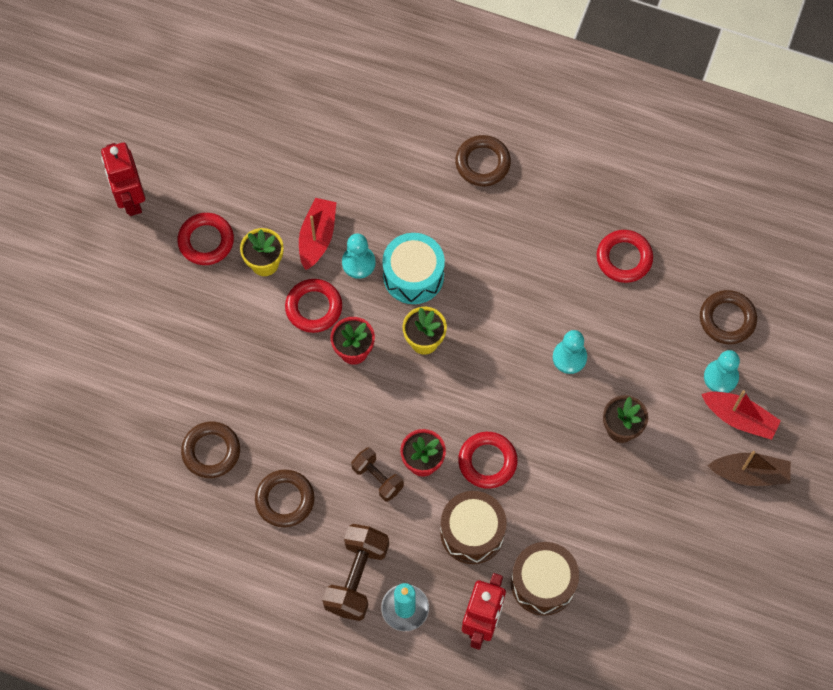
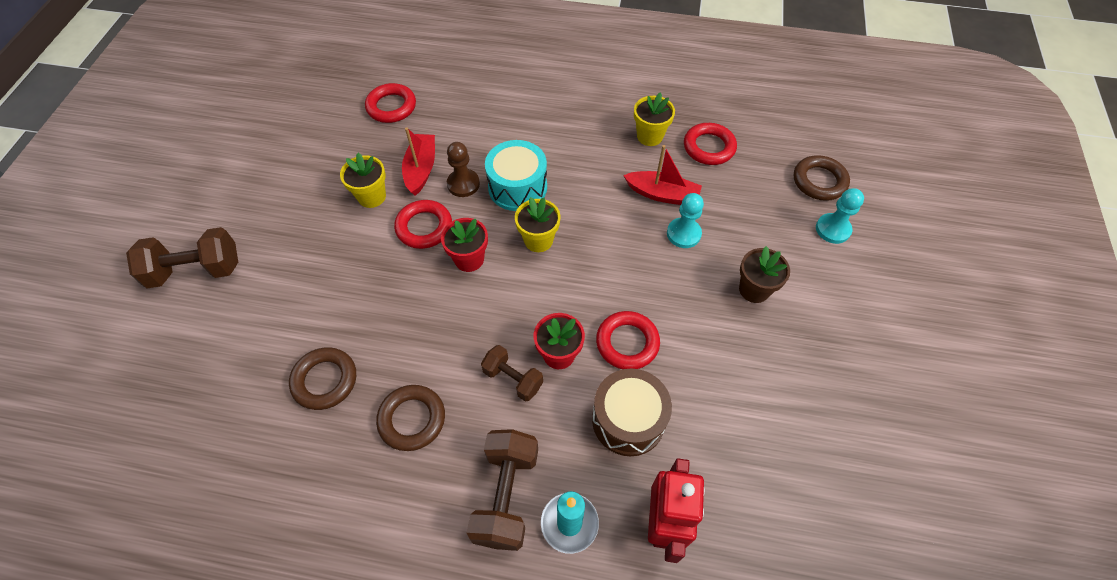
camera: 10 degrees left, 10 degrees down
red robot [101,143,145,216] -> none
red ring [177,213,234,265] -> red ring moved to [365,83,416,123]
turquoise pawn [342,233,376,279] -> brown pawn [447,142,480,197]
brown ring [455,135,511,186] -> none
brown drum [511,542,579,616] -> none
red boat [701,390,781,440] -> red boat moved to [623,145,702,205]
brown boat [708,451,791,486] -> none
none -> brown dumbbell [126,227,238,288]
none -> yellow flower pot [634,92,675,146]

